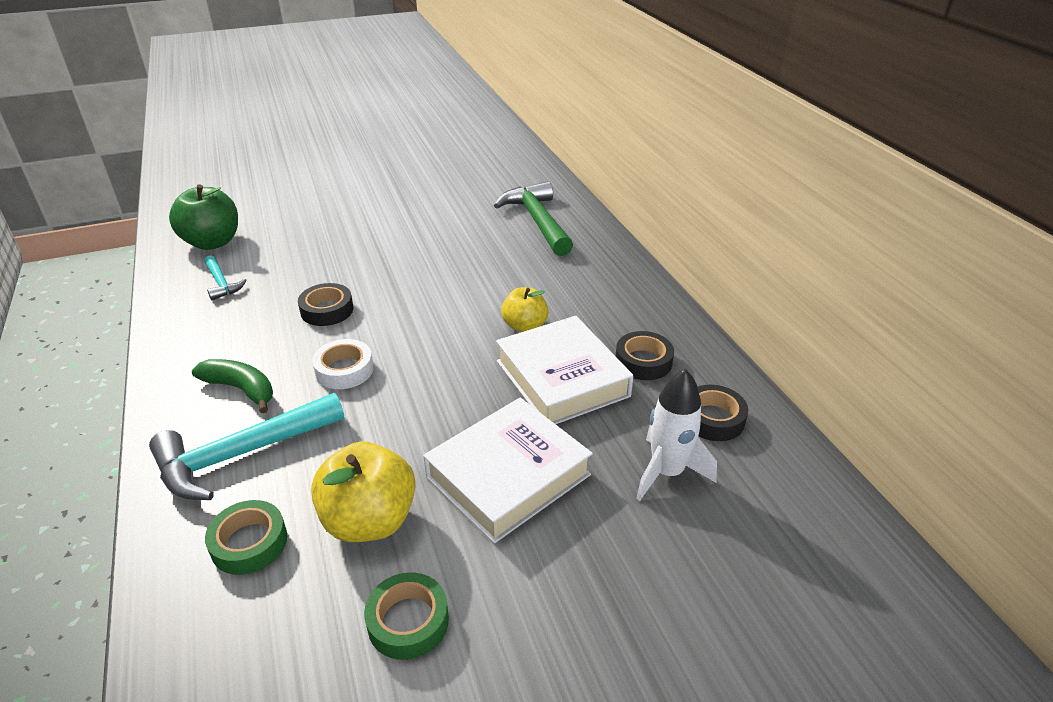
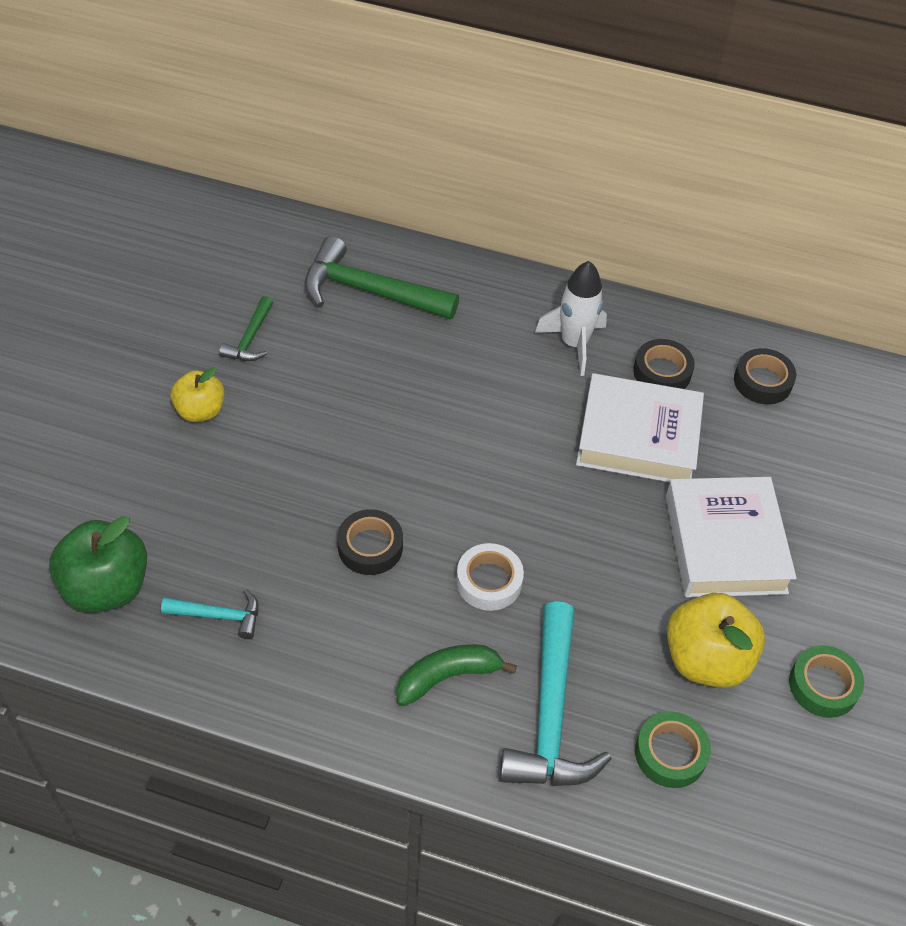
camera: 55 degrees left, 15 degrees up
yellow apple [501,287,548,332] -> yellow apple moved to [170,367,224,422]
white rocket [636,369,717,501] -> white rocket moved to [535,261,607,376]
none -> green hammer [219,296,273,361]

